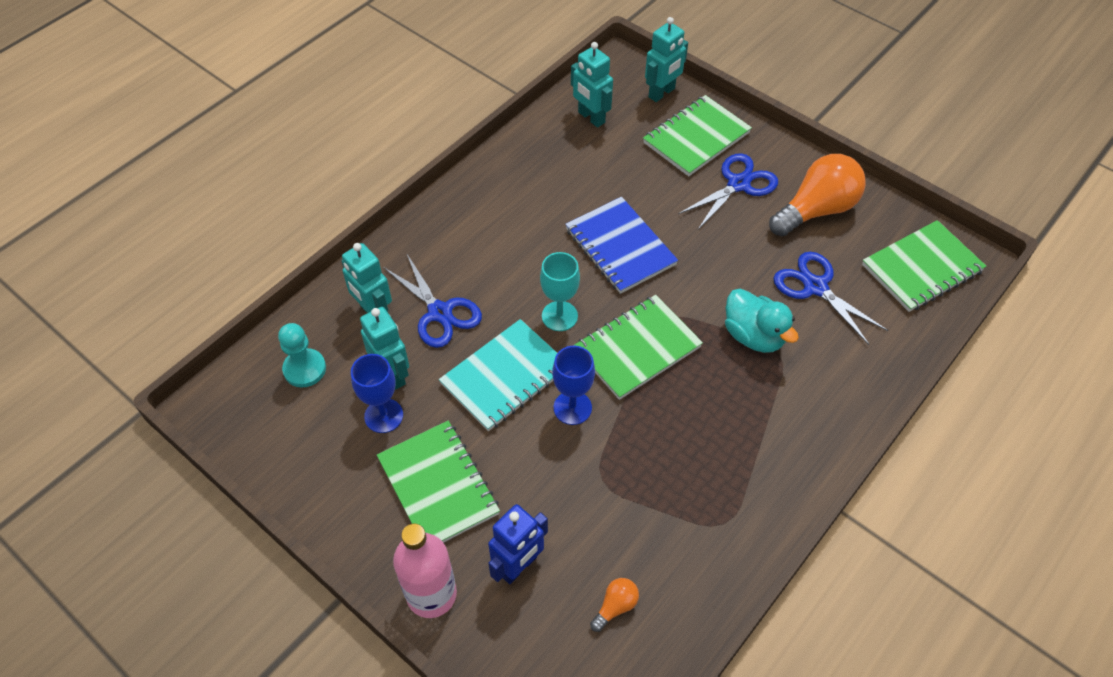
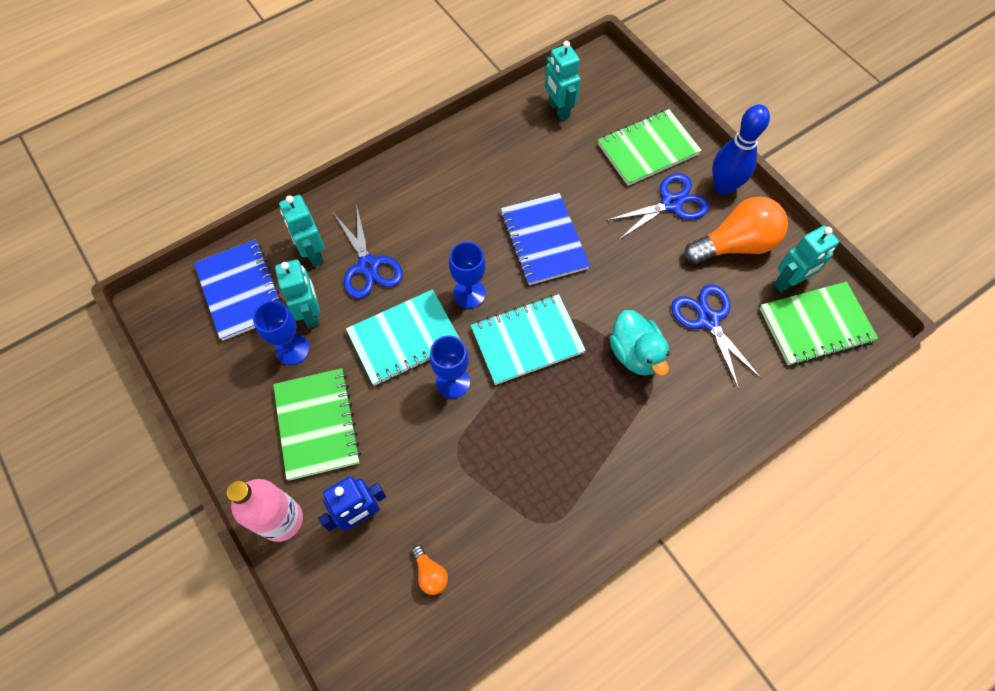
camera: 15 degrees right, 10 degrees up
turquoise pawn [278,323,326,388] -> blue notebook [194,239,282,341]
turquoise goblet [540,252,580,331] -> blue goblet [449,242,486,308]
green notebook [574,295,703,400] -> turquoise notebook [471,294,586,385]
orange light bulb [590,578,639,632] -> orange light bulb turned 90 degrees clockwise [412,545,448,595]
turquoise robot [645,17,688,102] -> turquoise robot moved to [774,226,839,292]
none -> blue bowling pin [712,104,770,195]

